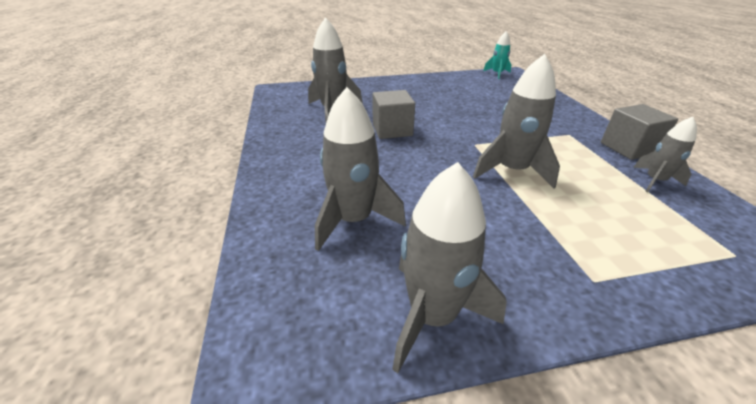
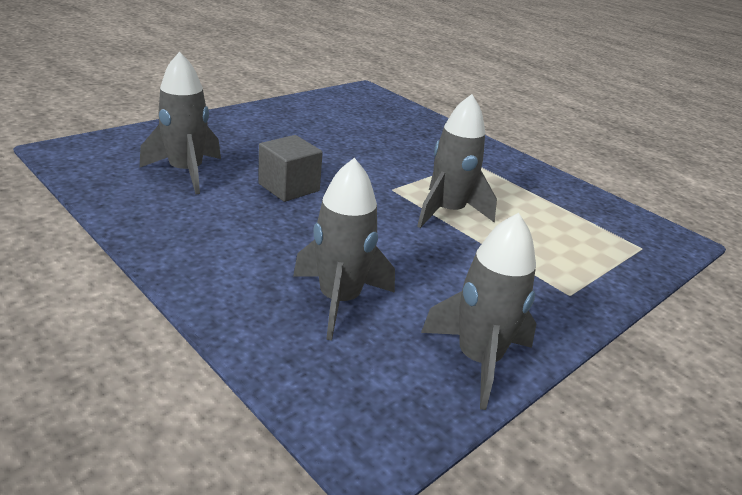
camera: 35 degrees left, 5 degrees down
turquoise rocket [483,32,511,79] -> none
grey cube [601,104,678,160] -> none
grey rocket [633,117,697,192] -> none

